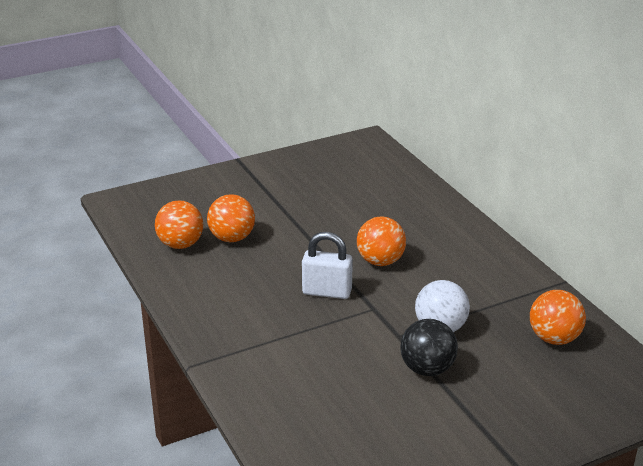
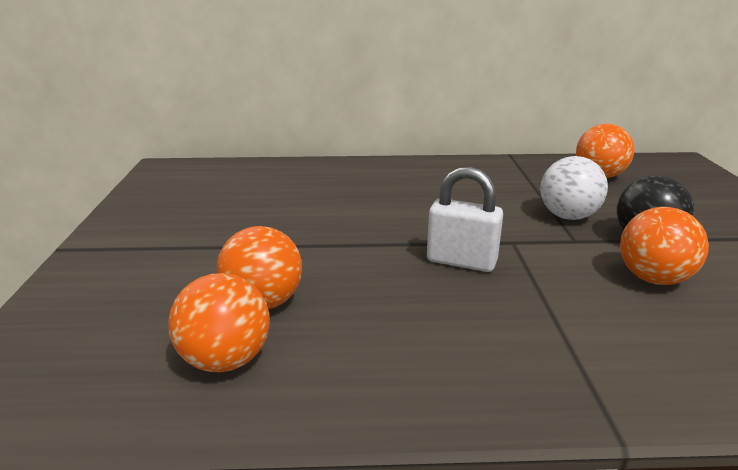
camera: 65 degrees left, 5 degrees down
white padlock [302,232,353,299] -> white padlock turned 75 degrees clockwise [427,167,503,272]
orange ball [357,216,406,266] -> orange ball moved to [620,207,709,285]

